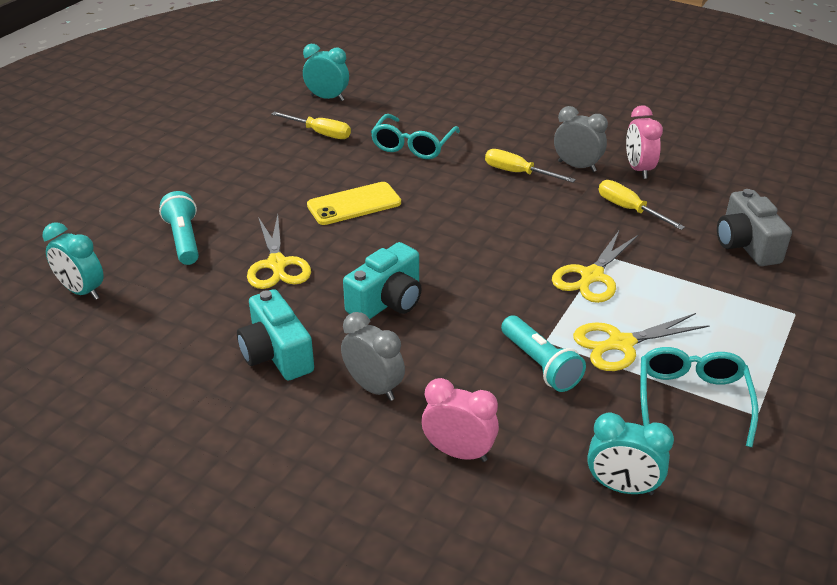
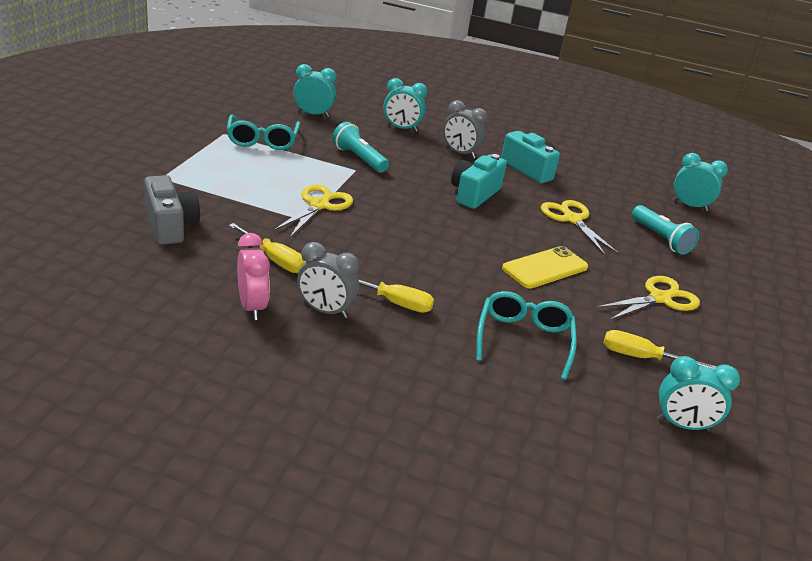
camera: 165 degrees right, 5 degrees down
pink clock [422,378,499,462] -> turquoise clock [383,78,427,132]
yellow scissors [573,313,710,371] -> yellow scissors moved to [596,276,700,320]

